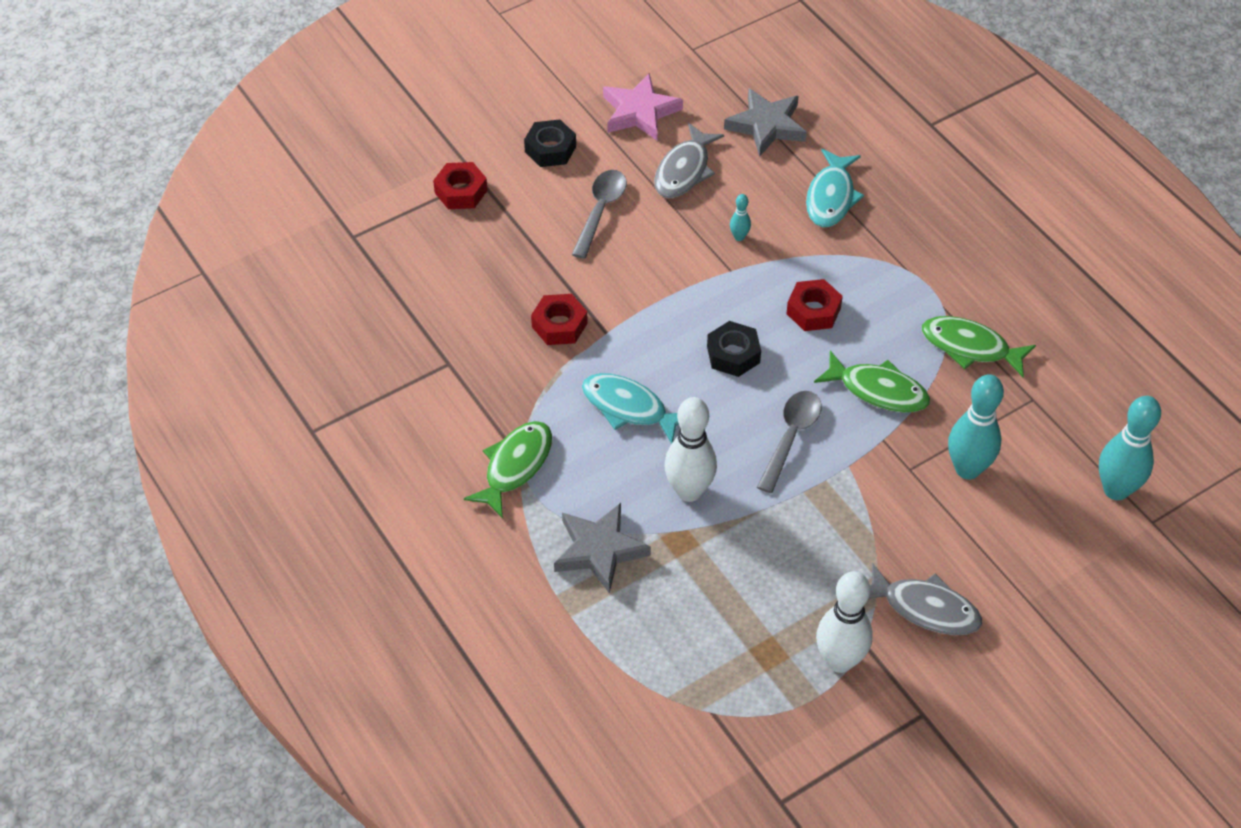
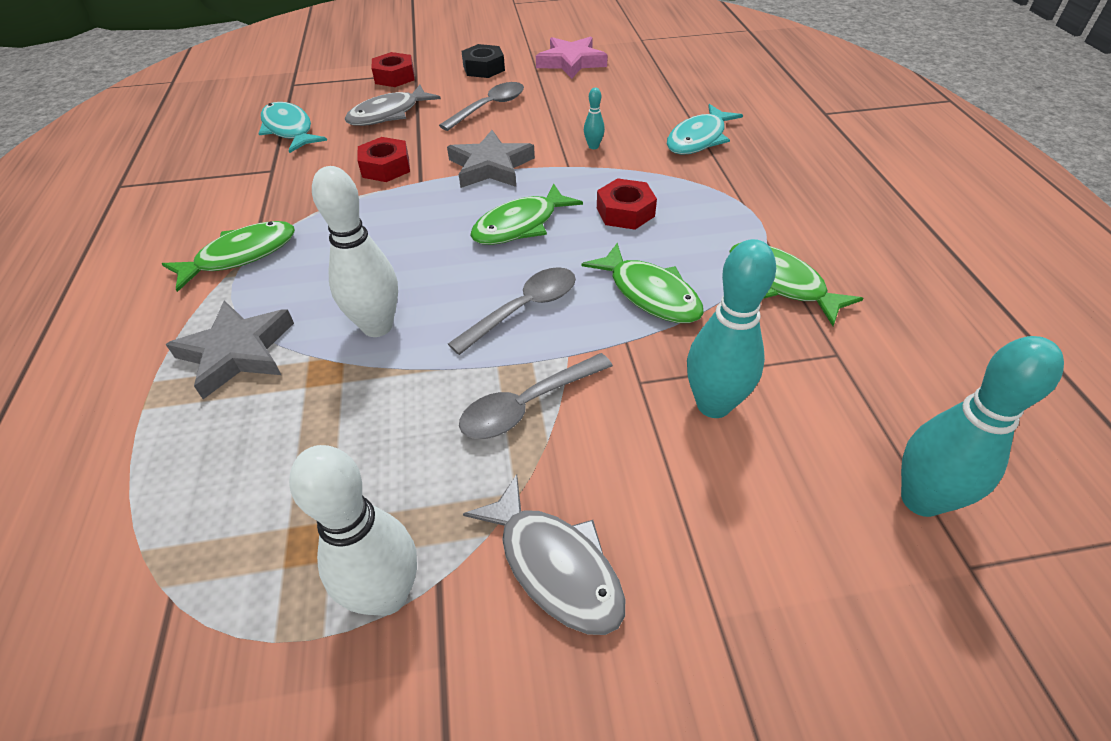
camera: 25 degrees right, 5 degrees down
turquoise fish [582,373,679,444] -> turquoise fish moved to [258,102,327,153]
grey fish [654,123,724,198] -> grey fish moved to [345,85,441,126]
black nut [707,321,761,377] -> green fish [470,184,583,245]
grey star [724,88,807,157] -> grey star moved to [447,130,535,188]
none -> grey spoon [459,353,613,439]

